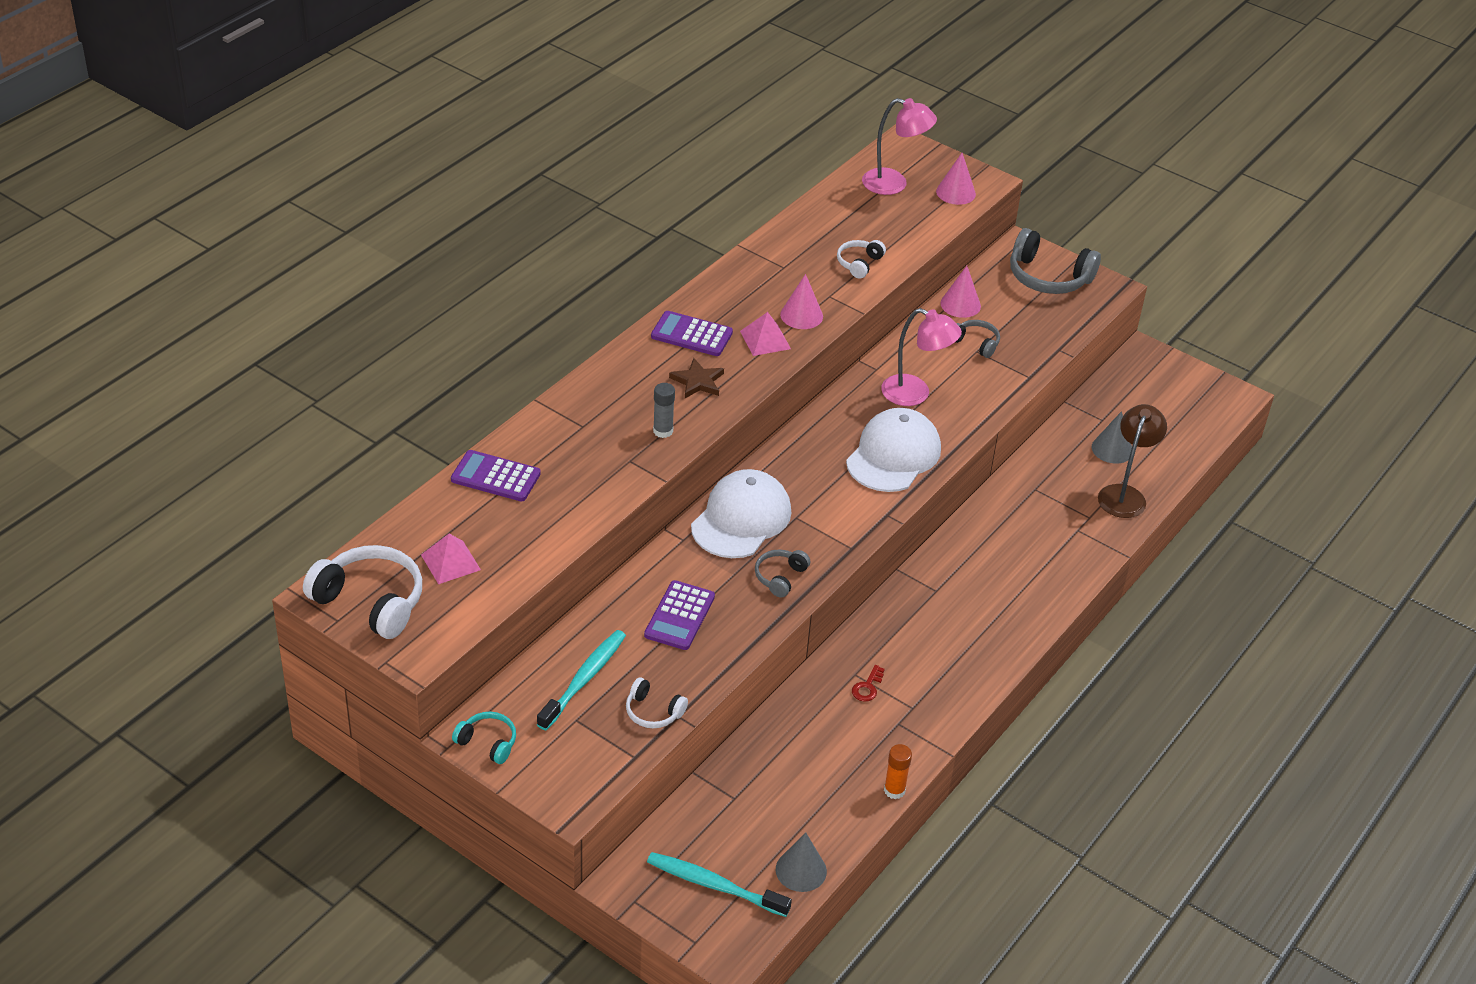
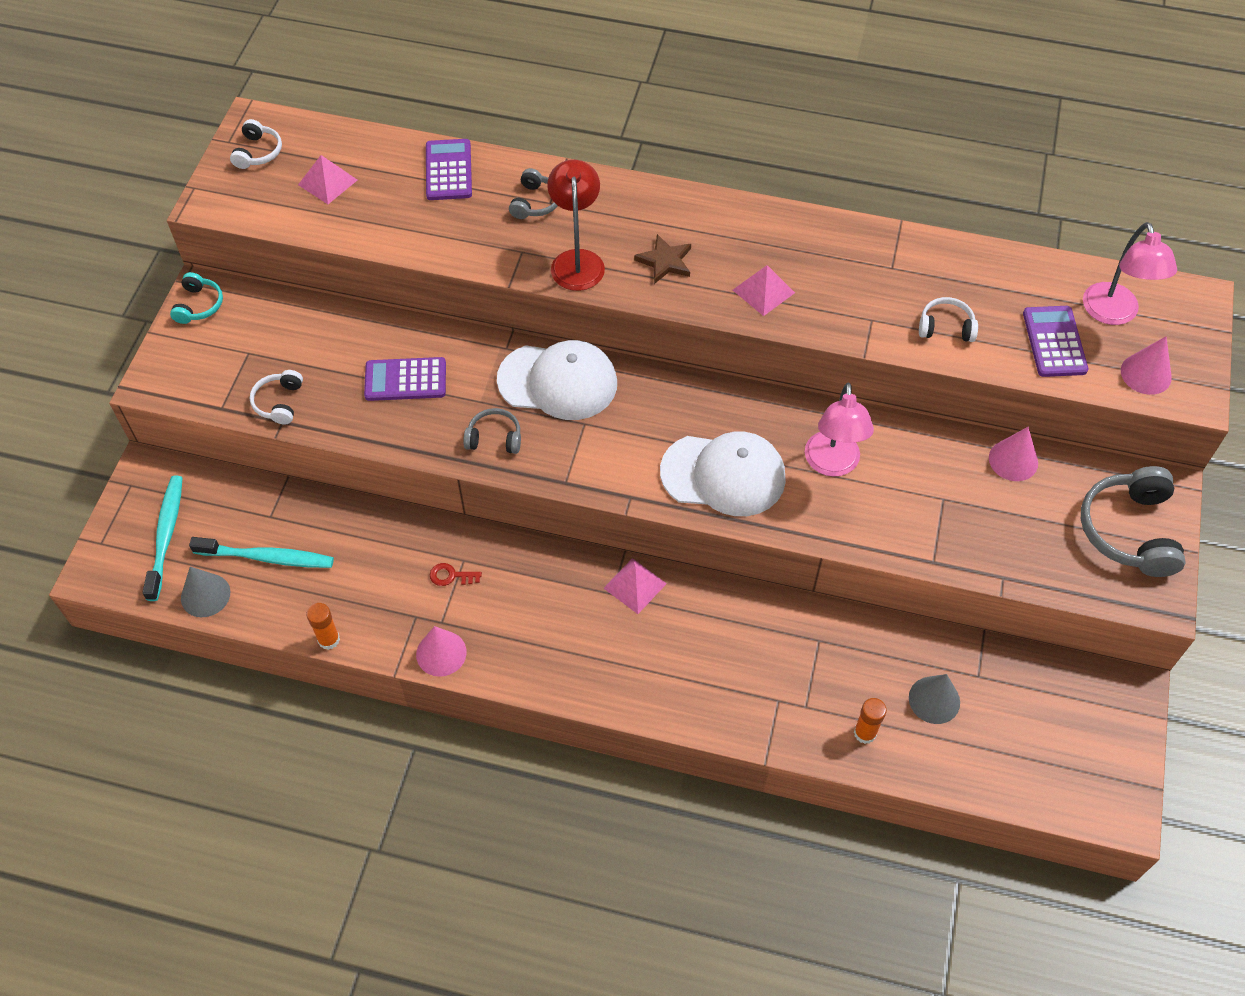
camera: 70 degrees right, 15 degrees up
white headphones [303,545,422,639] -> white headphones [230,119,282,169], size x0.53
turquoise toothbrush [537,630,626,730] -> turquoise toothbrush moved to [189,537,334,568]
purple calculator [651,311,733,356] -> purple calculator moved to [1023,306,1088,377]
grey glue stick [653,383,675,438] -> red lamp [547,159,605,291]
pink cone [780,274,823,329] -> pink cone moved to [416,626,467,677]
grey headphones [956,320,1000,358] -> grey headphones moved to [509,168,558,219]
brown lamp [1098,404,1167,518] -> orange glue stick [854,698,887,744]
none -> pink pyramid [604,558,667,614]

